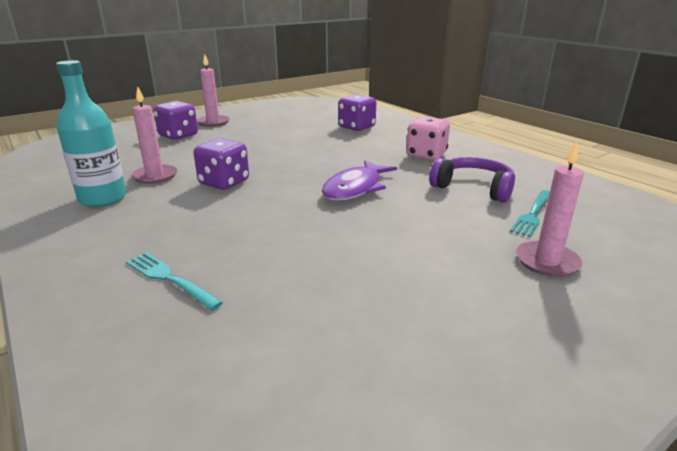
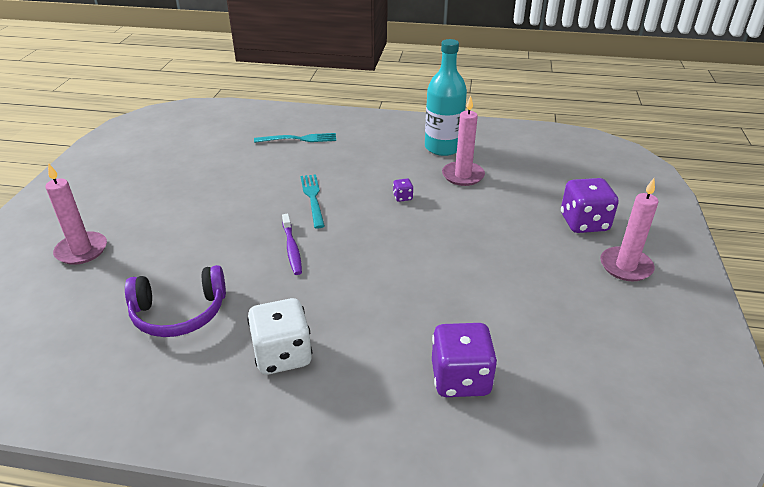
camera: 135 degrees right, 10 degrees up
purple dice [194,138,249,190] -> purple dice [393,178,414,202], size x0.44
purple fish [322,160,397,201] -> purple toothbrush [282,214,302,275]
pink dice [406,116,450,160] -> white dice [247,298,312,375]
turquoise fork [510,190,550,237] -> turquoise fork moved to [300,174,325,229]

